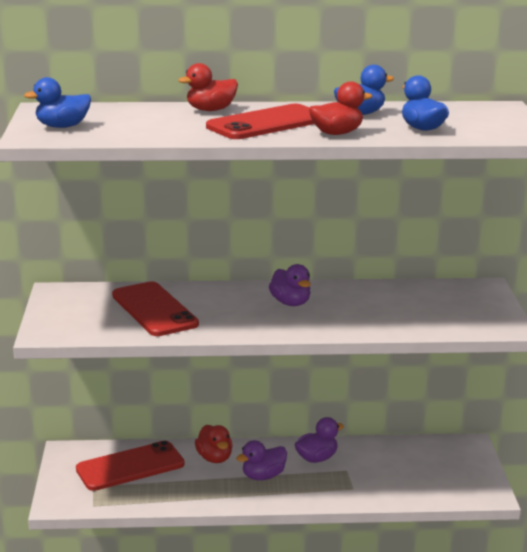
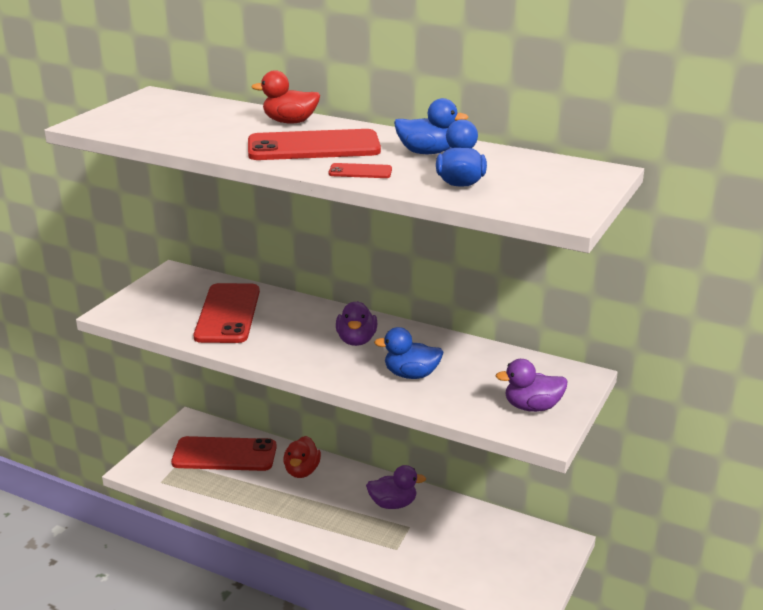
camera: 30 degrees right, 5 degrees up
blue duck [24,77,91,128] -> blue duck moved to [374,327,444,379]
purple duck [236,440,287,480] -> purple duck moved to [495,359,567,412]
red duck [309,81,372,135] -> red phone [329,163,392,178]

